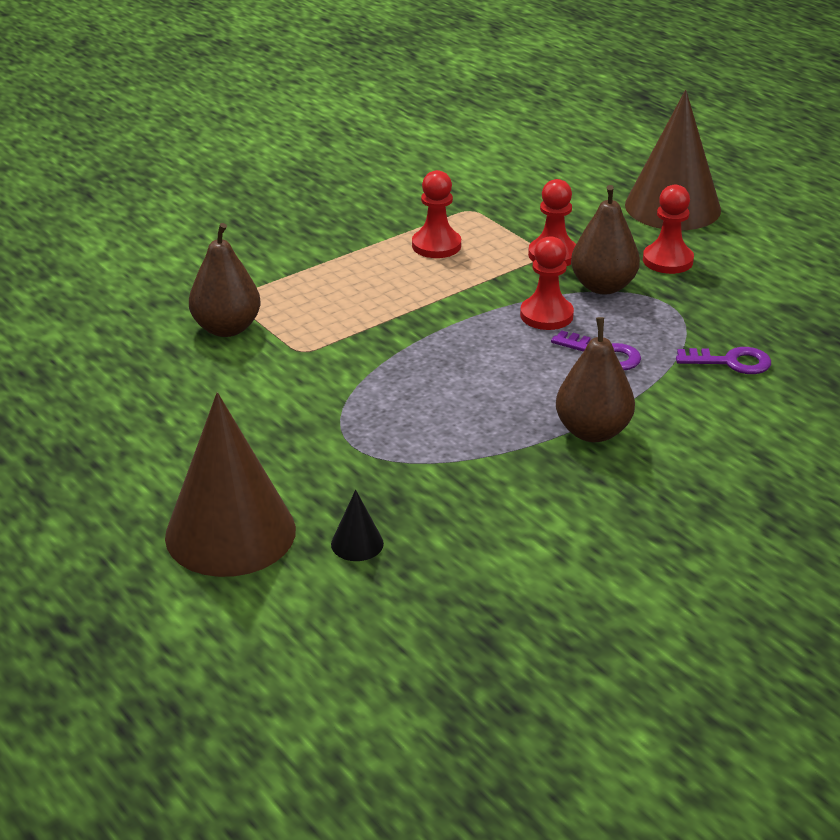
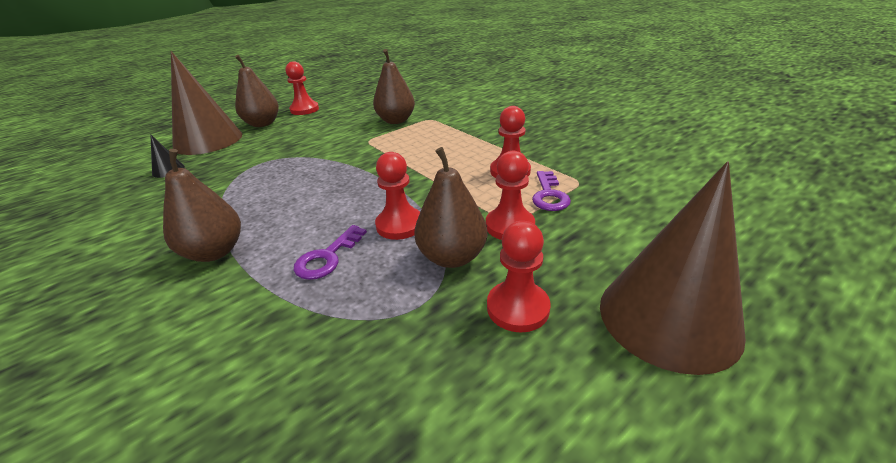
camera: 90 degrees right, 0 degrees up
purple key [676,347,771,374] -> purple key moved to [532,171,571,211]
none -> brown pear [235,55,279,127]
none -> red pawn [286,61,319,115]

